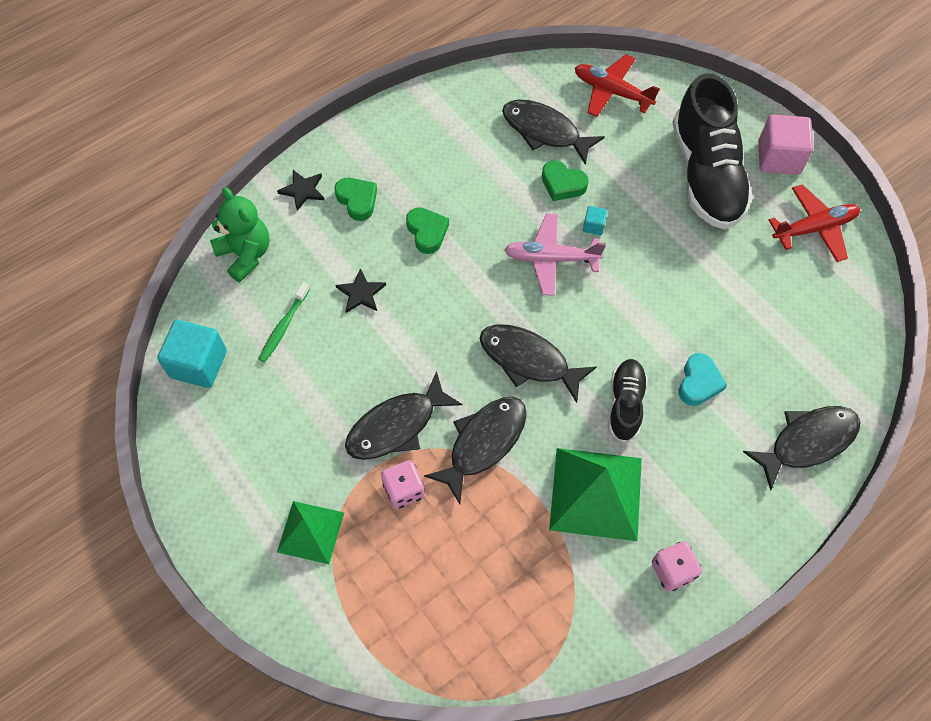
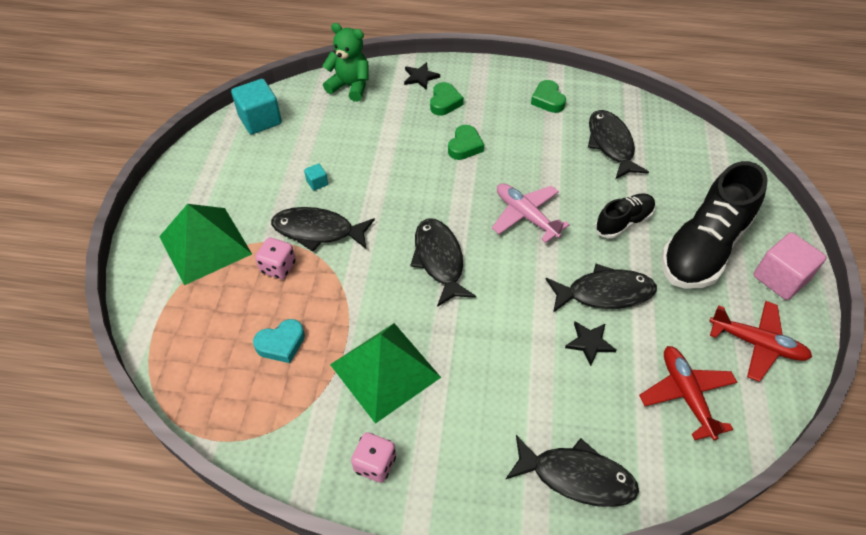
camera: 45 degrees right, 10 degrees down
green teddy bear [210,187,270,282] -> green teddy bear turned 75 degrees counterclockwise [322,23,369,102]
green toothbrush [259,282,310,362] -> none
green pyramid [277,501,344,564] -> green pyramid [159,204,252,285], size x1.63
black star [336,268,386,313] -> black star moved to [565,321,616,366]
black fish [424,397,527,504] -> black fish moved to [546,264,657,313]
green heart [542,160,589,201] -> green heart moved to [531,80,566,113]
red plane [575,54,660,117] -> red plane moved to [639,346,737,440]
turquoise cube [583,206,608,235] -> turquoise cube moved to [304,163,328,191]
black shoe [608,359,648,443] -> black shoe moved to [595,193,655,239]
turquoise heart [679,353,727,406] -> turquoise heart moved to [253,319,305,363]

